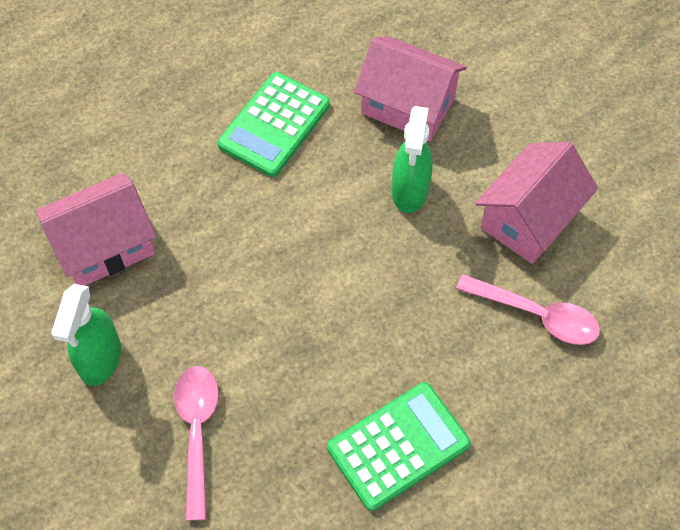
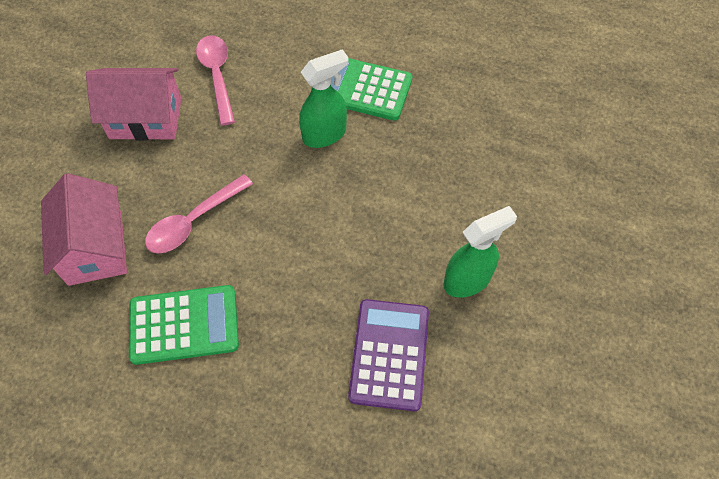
camera: 130 degrees left, 0 degrees up
pink house [36,173,156,286] -> purple calculator [348,299,429,411]
pink spoon [174,366,219,521] -> pink spoon moved to [145,174,253,253]
green spray bottle [392,106,433,213] -> green spray bottle moved to [299,49,349,148]

